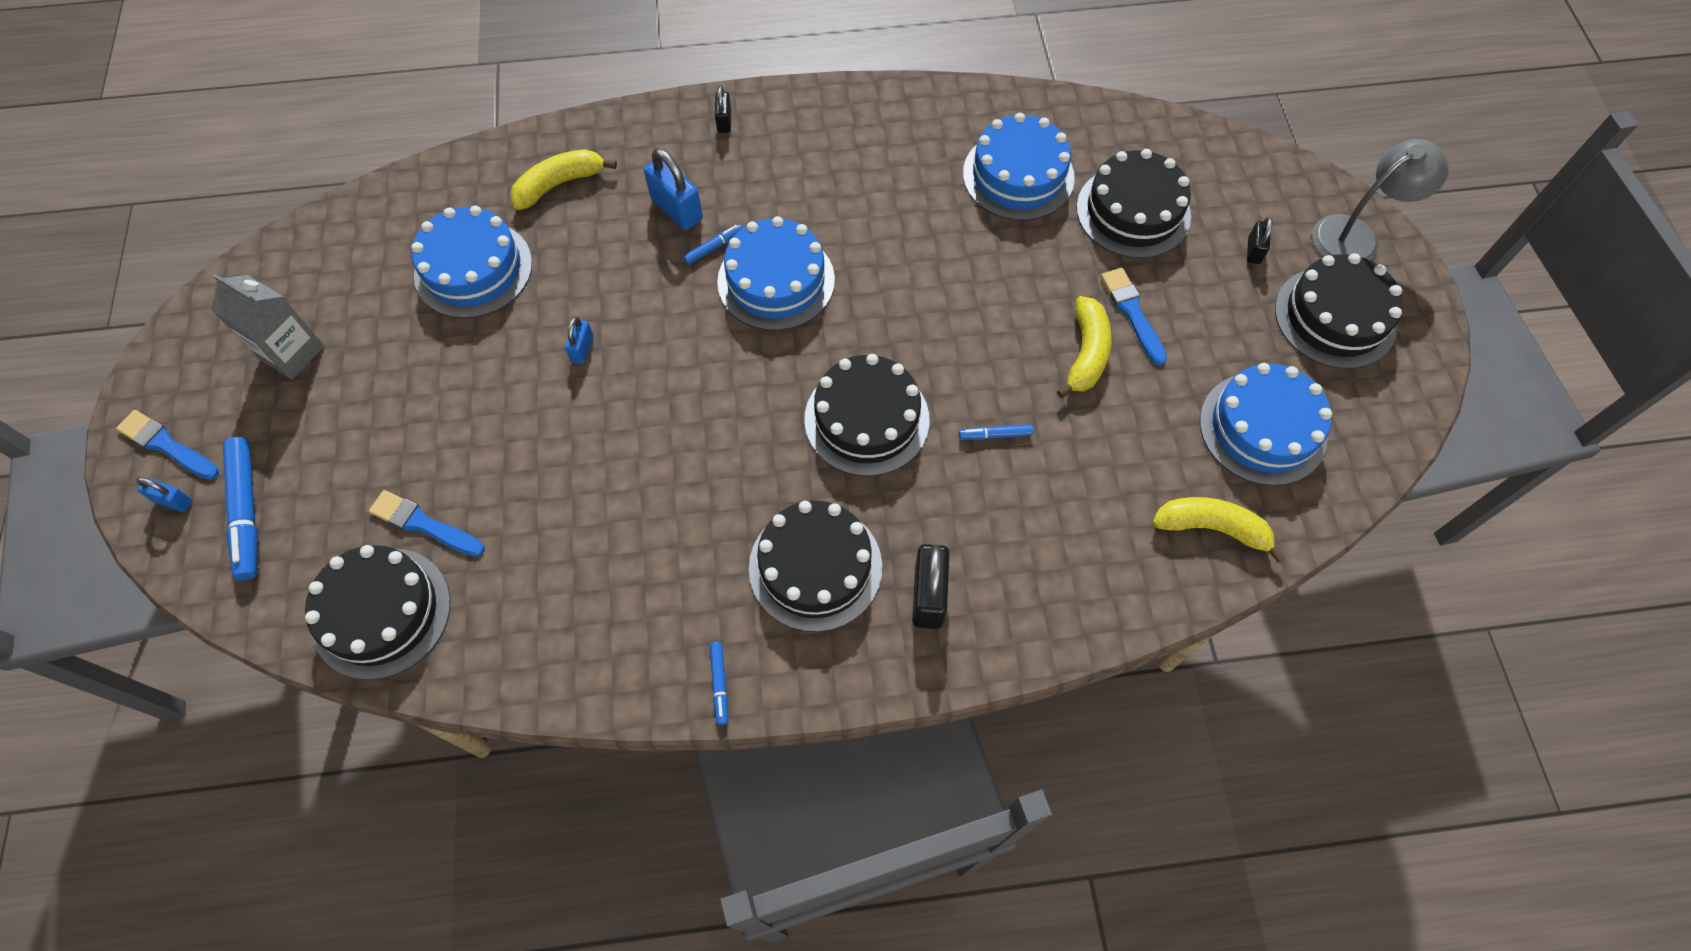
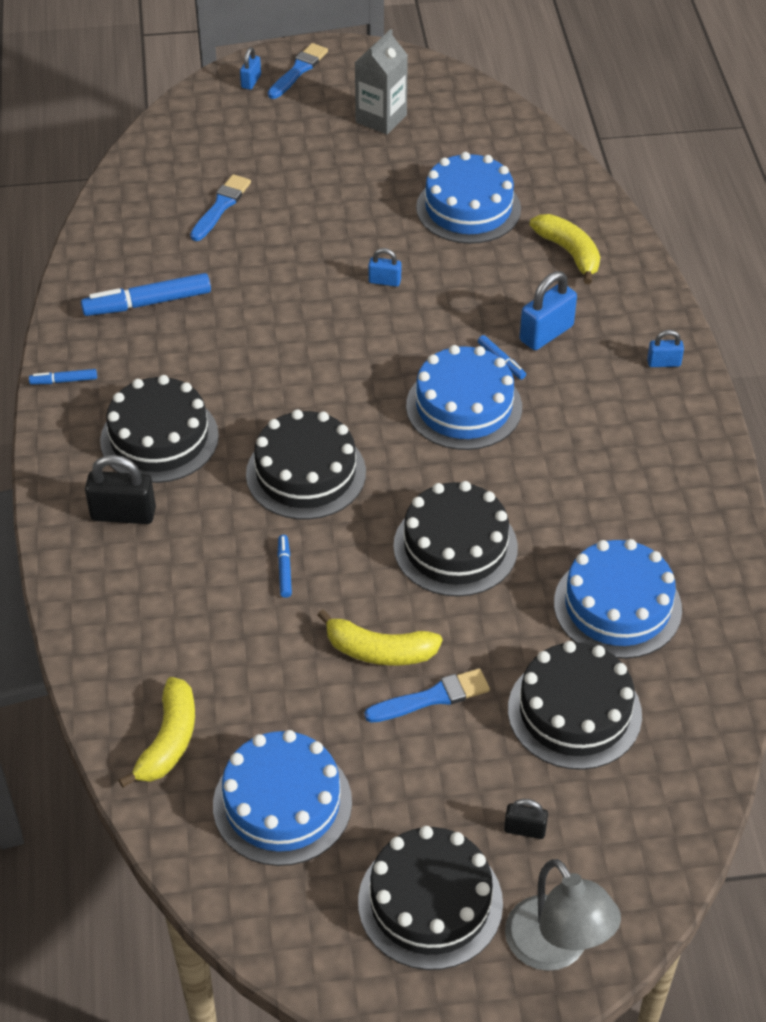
camera: 90 degrees right, 15 degrees down
blue marker [223,437,258,581] -> blue marker moved to [81,273,211,316]
black cake [305,545,451,680] -> black cake moved to [393,481,518,597]
black padlock [715,86,731,133] -> blue padlock [647,330,684,367]

